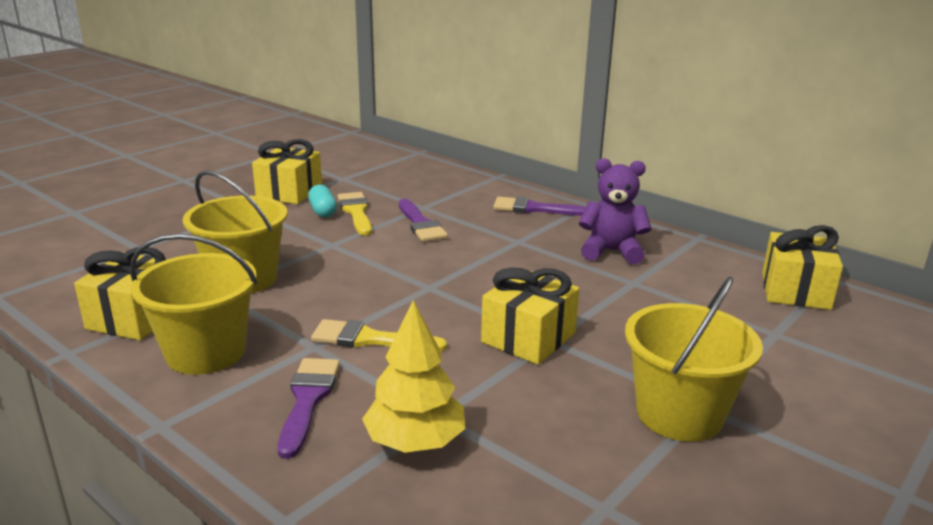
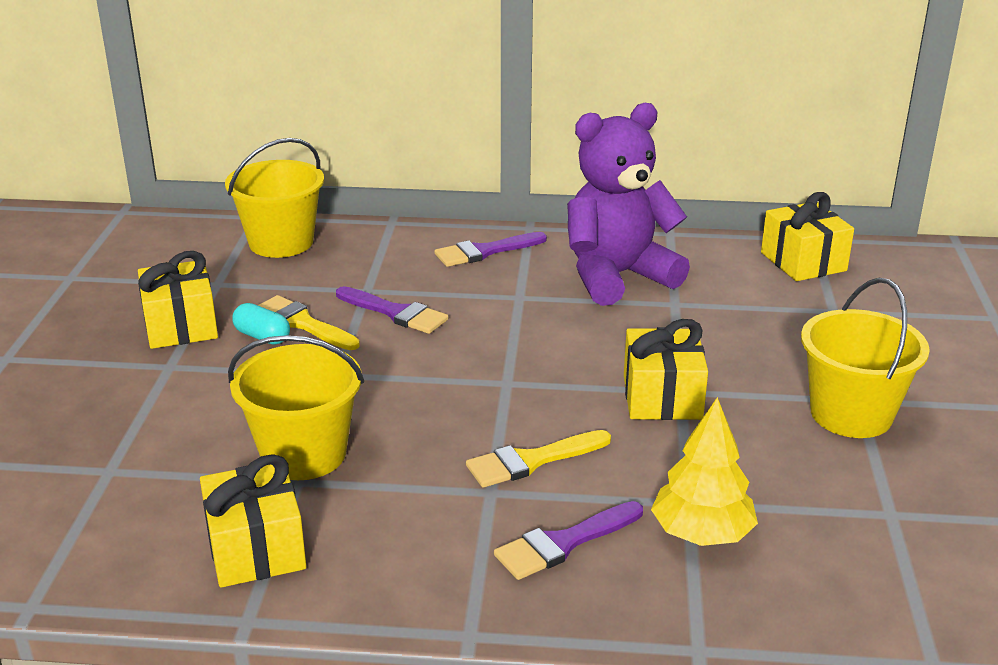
camera: 35 degrees left, 5 degrees up
yellow bucket [130,234,258,375] -> yellow bucket moved to [225,138,324,258]
purple brush [278,358,340,459] -> purple brush turned 90 degrees counterclockwise [494,501,643,580]
purple teddy bear [579,158,652,264] -> purple teddy bear [567,103,690,306], size x1.64

